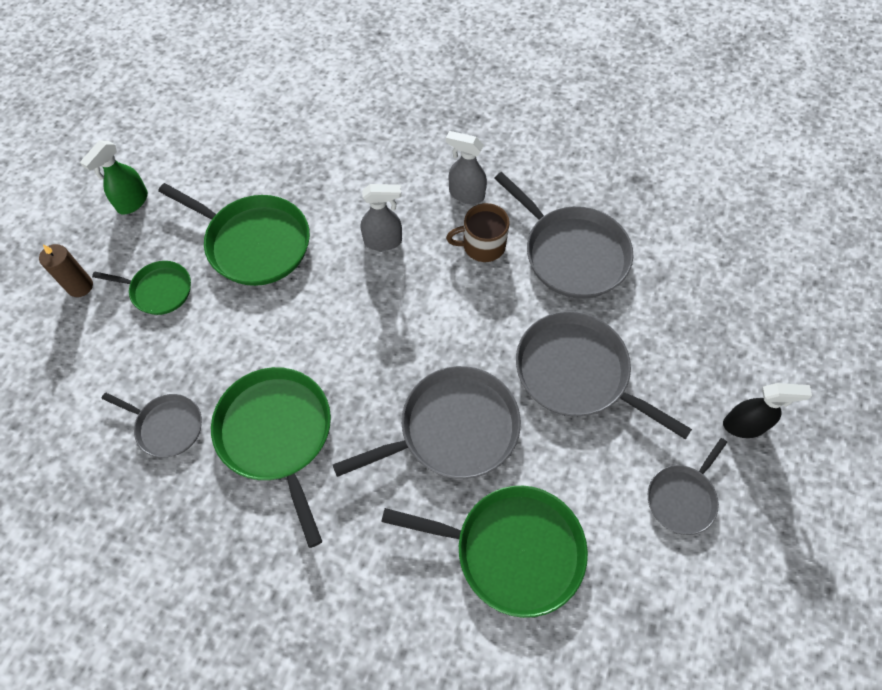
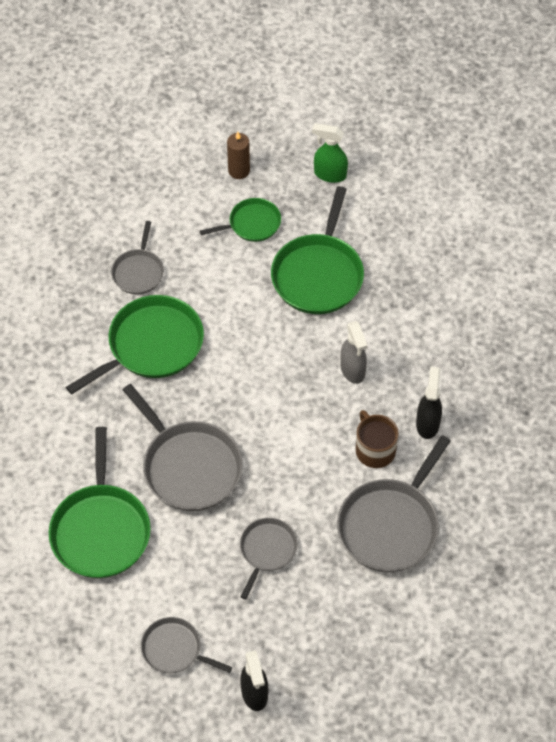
camera: 75 degrees right, 5 degrees down
green pan [92,261,191,315] -> green pan turned 105 degrees counterclockwise [200,198,281,242]
grey spray bottle [446,131,487,204] -> black spray bottle [416,367,442,439]
grey pan [516,311,692,440] -> grey pan [240,518,298,599], size x0.57

